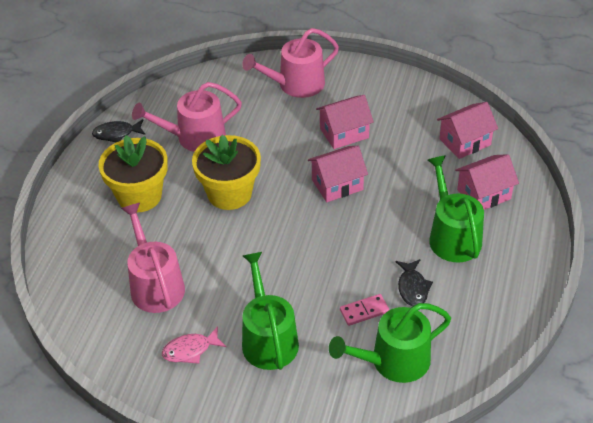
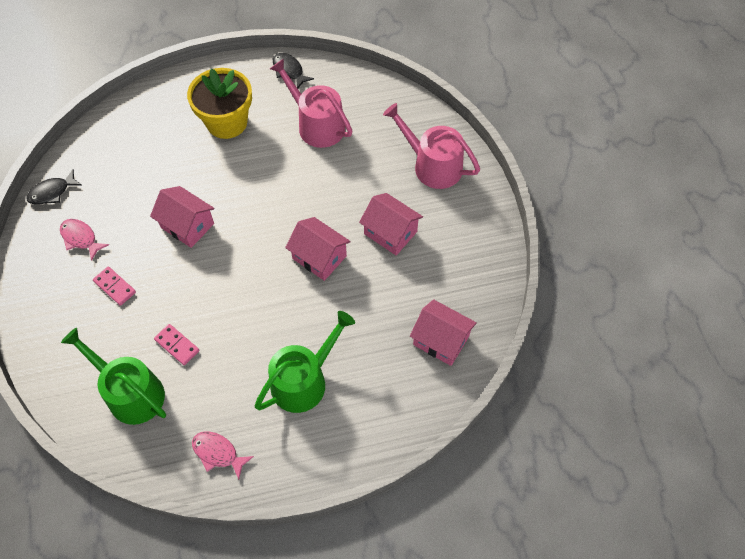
camera: 60 degrees right, 15 degrees up
pink watering can [121,203,185,313] -> none
yellow flower pot [192,135,261,210] -> none
green watering can [242,252,299,370] -> pink domino [93,267,136,306]
black fish [395,259,433,306] -> black fish moved to [26,169,83,205]
pink house [455,154,519,210] -> pink house moved to [150,186,215,248]
none -> pink fish [192,431,254,480]

